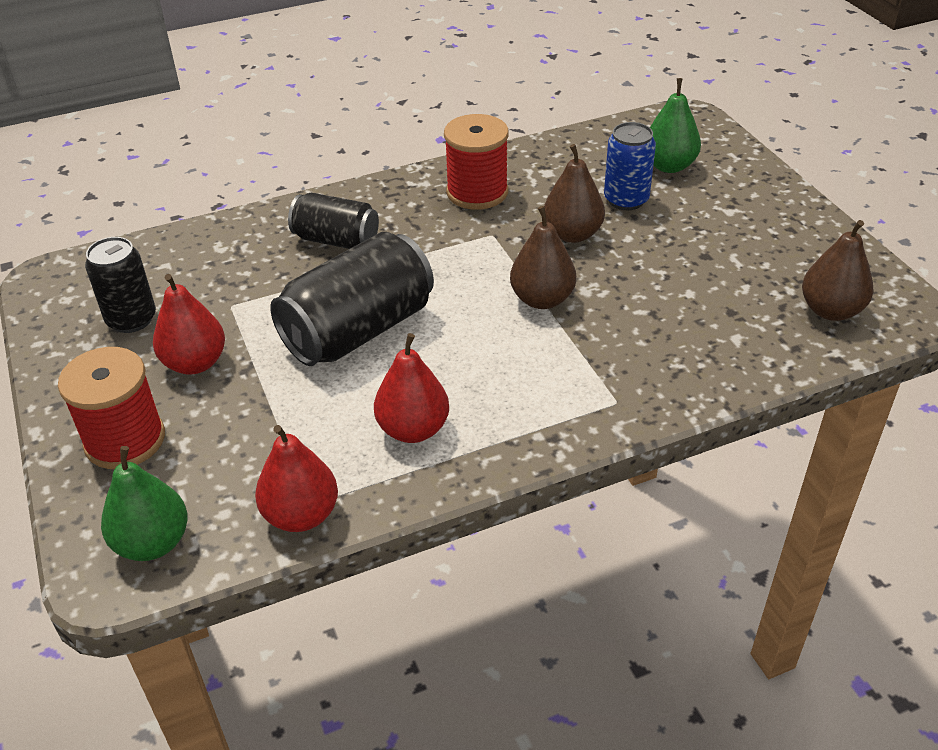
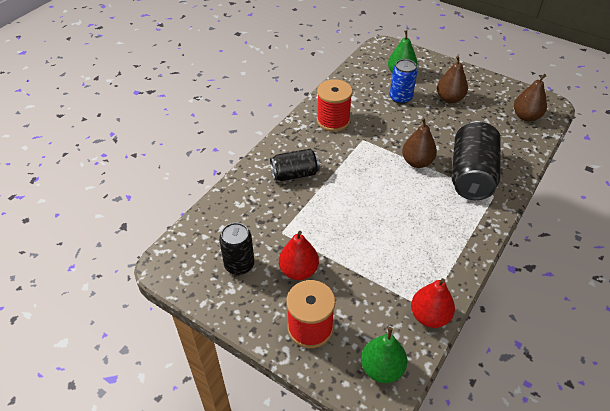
camera: 35 degrees left, 5 degrees up
black can [270,232,434,366] -> black can moved to [452,121,501,200]
red pear [374,333,449,443] -> none
brown pear [544,144,605,243] -> brown pear moved to [437,56,468,103]

